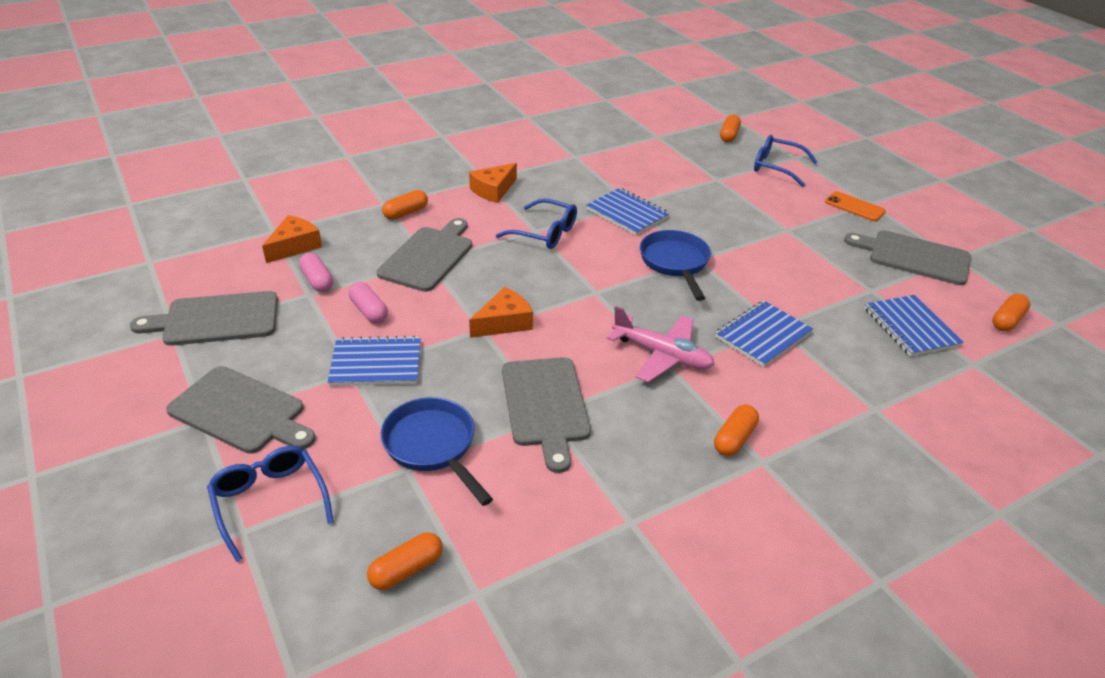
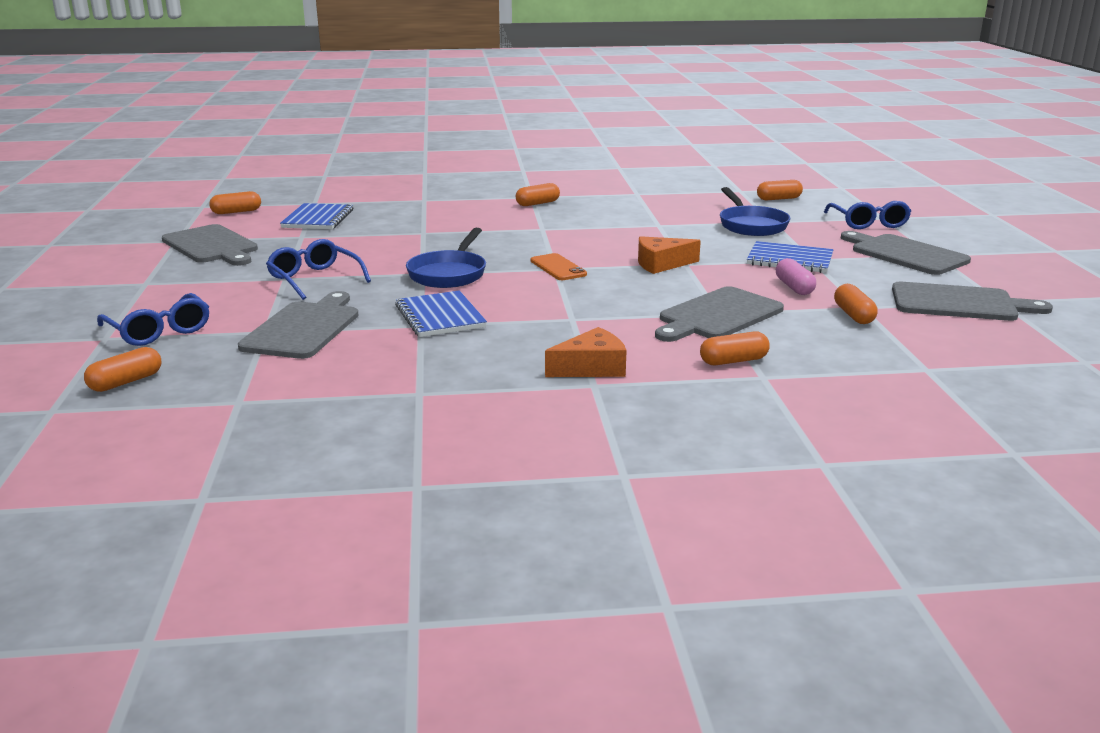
camera: 155 degrees left, 15 degrees down
orange cheese [262,215,322,263] -> none
pink capsule [299,252,333,292] -> orange capsule [834,284,878,324]
blue glasses [496,198,577,249] -> blue glasses moved to [266,239,371,300]
grey cutting board [502,357,591,473] -> grey cutting board moved to [238,291,358,359]
pink plane [607,306,715,382] -> none
blue notebook [715,301,813,367] -> none
orange phone [825,191,886,221] -> orange phone moved to [531,253,587,280]

